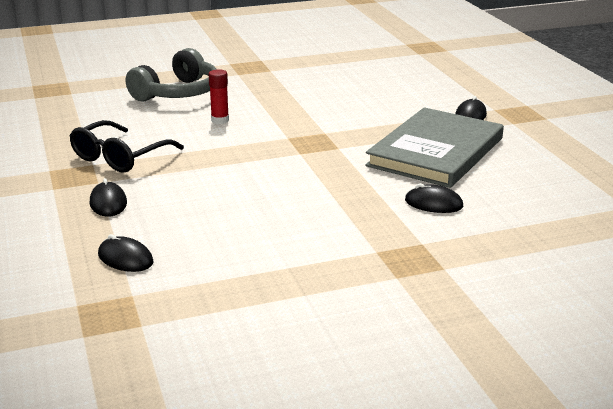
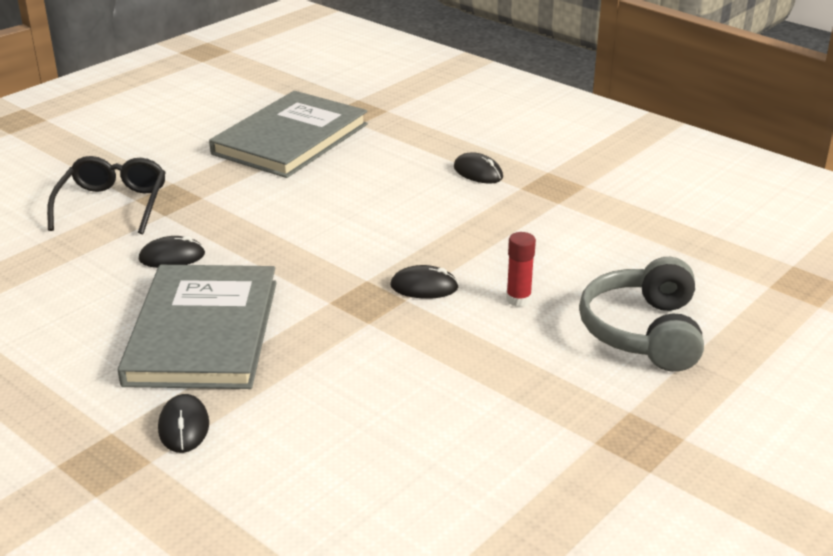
camera: 150 degrees right, 5 degrees up
black glasses [70,120,184,173] -> black glasses moved to [47,156,166,234]
black mouse [98,234,154,272] -> black mouse moved to [390,265,459,299]
none -> grey book [209,91,368,178]

